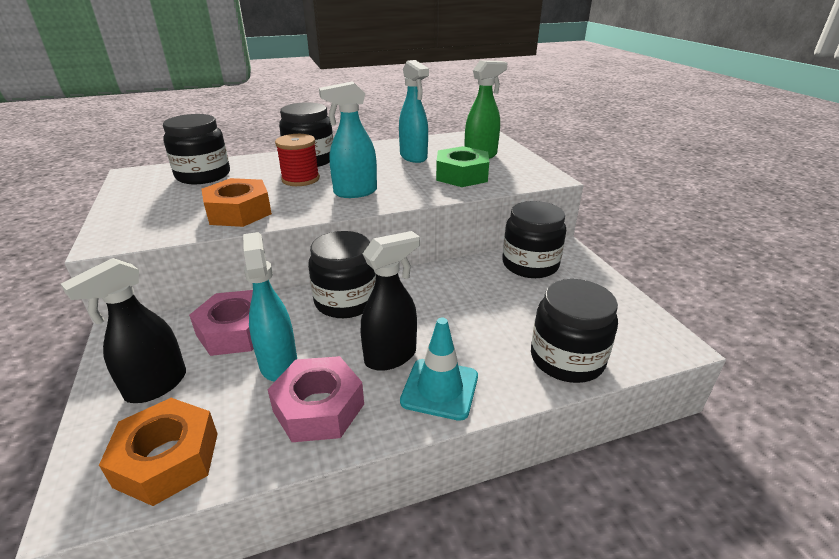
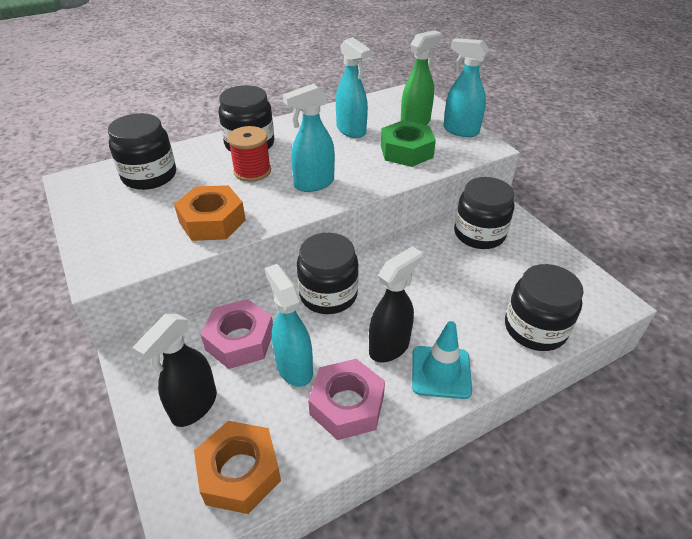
camera: 10 degrees left, 10 degrees up
none -> turquoise spray bottle [443,38,490,137]

